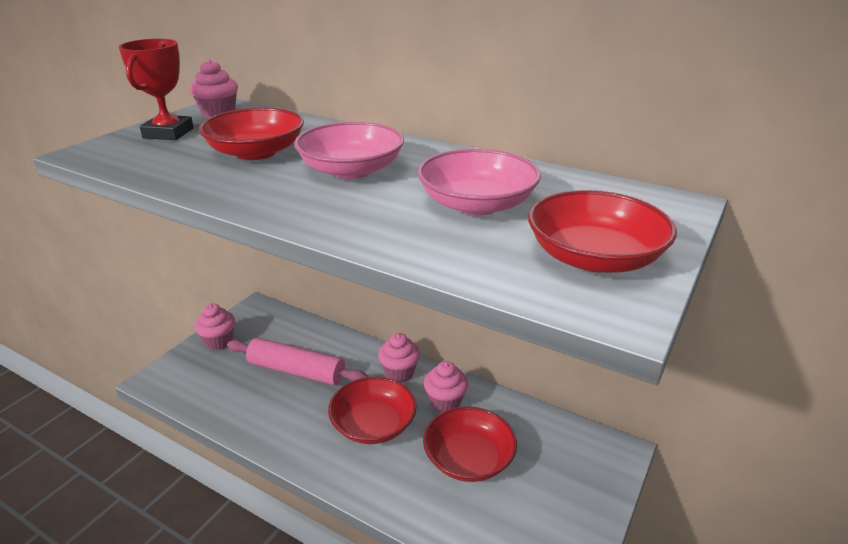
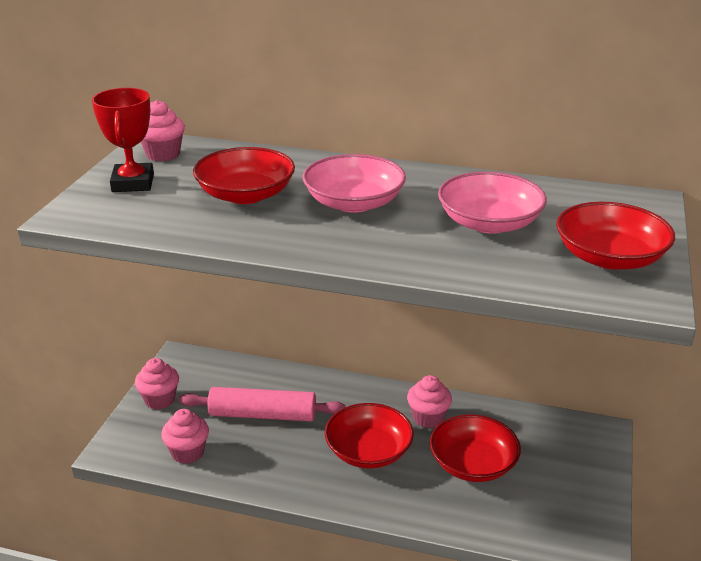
camera: 15 degrees left, 0 degrees up
pink cupcake [378,333,420,382] -> pink cupcake moved to [161,409,209,464]

